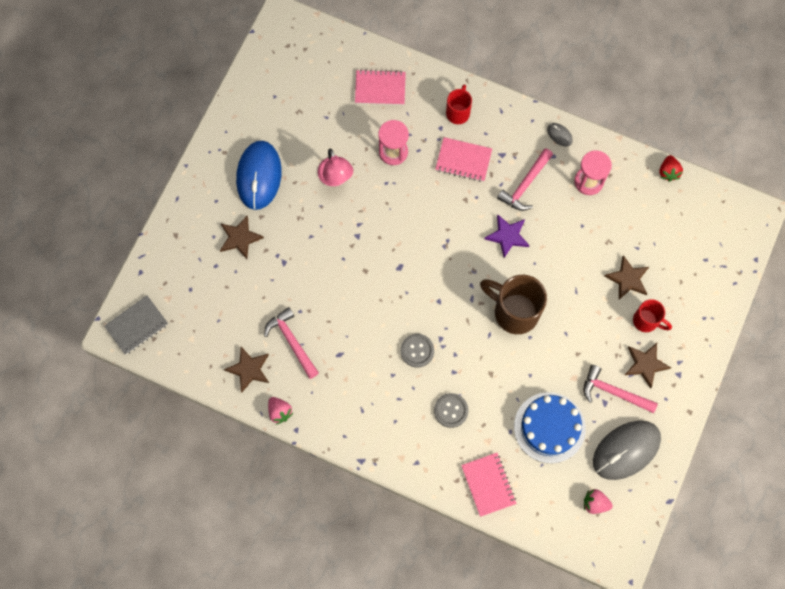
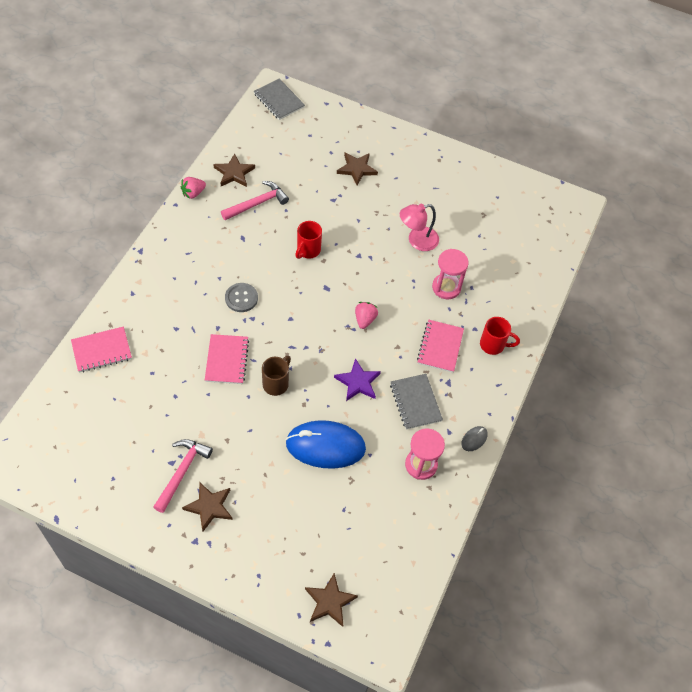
camera: 85 degrees right, 15 degrees down
blue mouse [236,141,282,210] -> blue mouse moved to [286,420,366,469]
pink notebook [355,69,406,105] -> pink notebook moved to [205,334,249,384]
grey button [434,393,468,428] -> none
brown mug [480,275,547,334] -> brown mug [262,356,291,396], size x0.56
pink hammer [497,148,553,211] -> grey notebook [390,374,443,430]
blue cake [514,392,586,463] -> none
pink strawberry [584,489,613,514] -> pink strawberry moved to [355,302,378,329]
grey mouse [593,421,661,480] -> none
brown star [604,255,649,300] -> brown star moved to [305,573,358,627]
red mug [633,299,672,332] -> red mug moved to [295,221,322,259]
red strawberry [659,155,683,182] -> none

